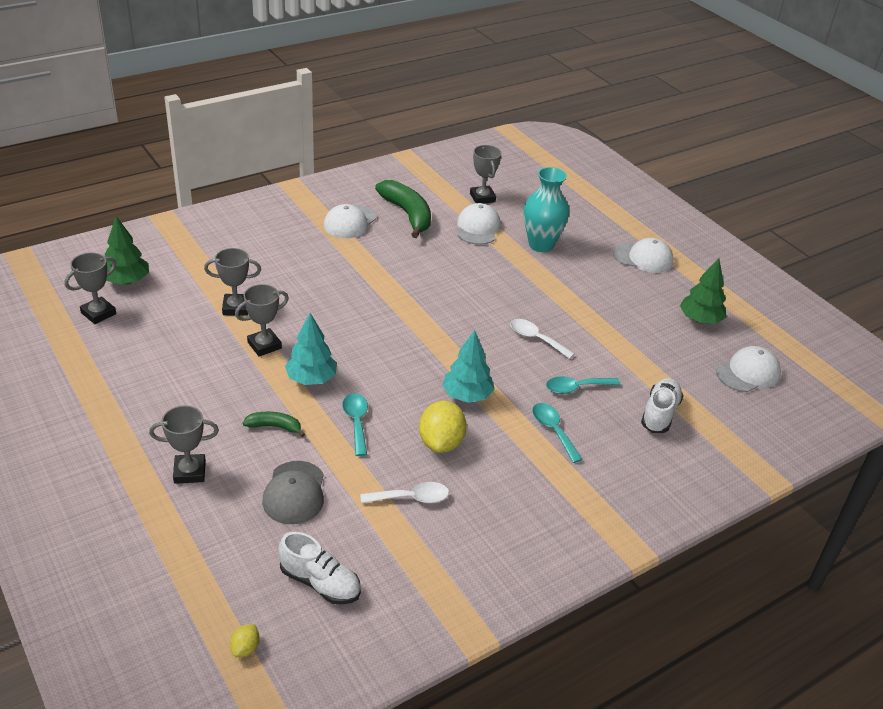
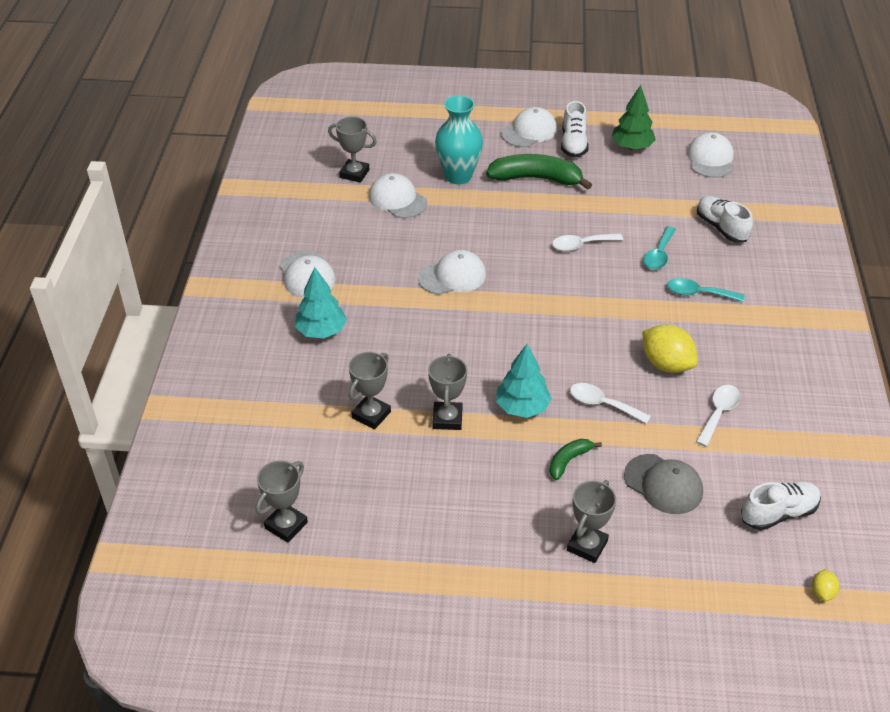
camera: 50 degrees left, 5 degrees up
grey trophy [65,253,116,324] -> grey trophy turned 45 degrees clockwise [256,460,308,543]
green tree [105,216,149,284] -> none
yellow lemon [230,624,260,658] -> yellow lemon turned 45 degrees clockwise [812,569,840,601]
turquoise spoon [342,393,368,456] -> white spoon [570,383,651,424]
green banana [375,180,431,238] -> green banana moved to [486,154,592,190]
turquoise tree [442,330,495,403] -> turquoise tree moved to [295,267,347,339]
none -> white cap [418,250,486,295]
none -> white shoe [561,101,589,158]

